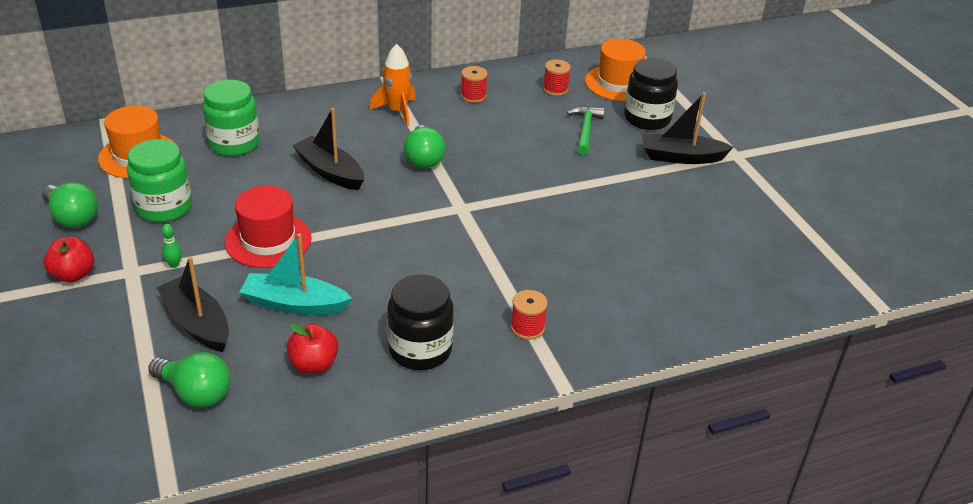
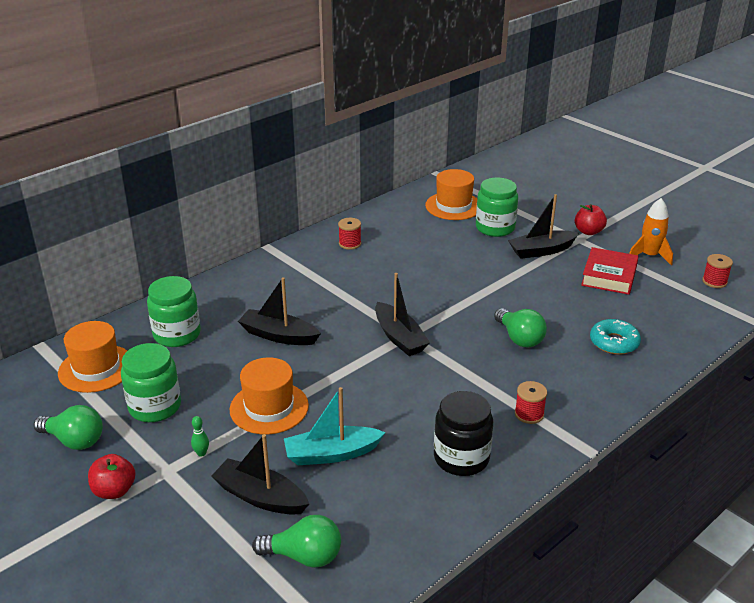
camera: 20 degrees left, 5 degrees down
red hat [225,186,312,268] -> orange hat [230,357,309,435]
red apple [286,323,338,374] -> red apple moved to [575,204,607,235]
orange rocket [370,44,416,126] -> orange rocket moved to [629,198,673,265]
green light bulb [404,125,445,169] -> green light bulb moved to [494,308,547,347]
red spool [543,59,571,96] -> red spool moved to [702,254,733,288]
green hammer [567,106,605,155] -> none
black jar [624,58,678,130] -> green jar [476,178,518,237]
none -> black boat [375,273,430,356]
none -> red book [581,247,639,295]
none -> turquoise donut [590,319,641,355]

